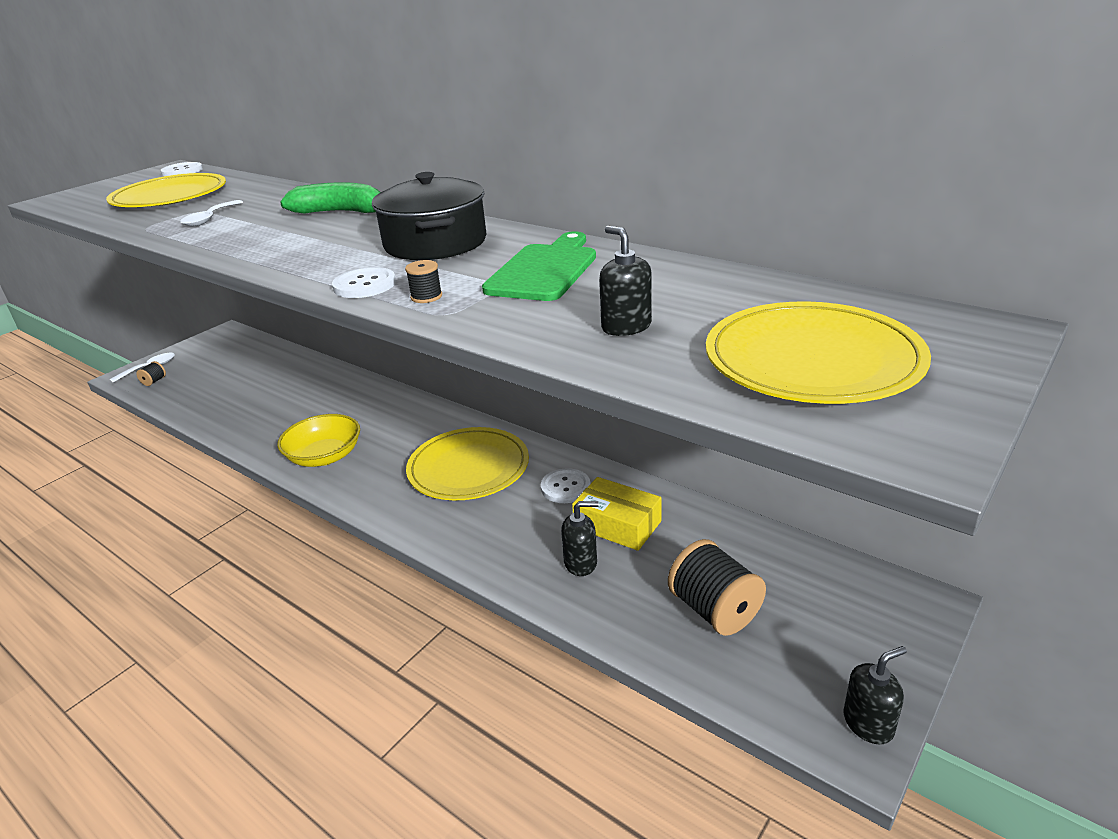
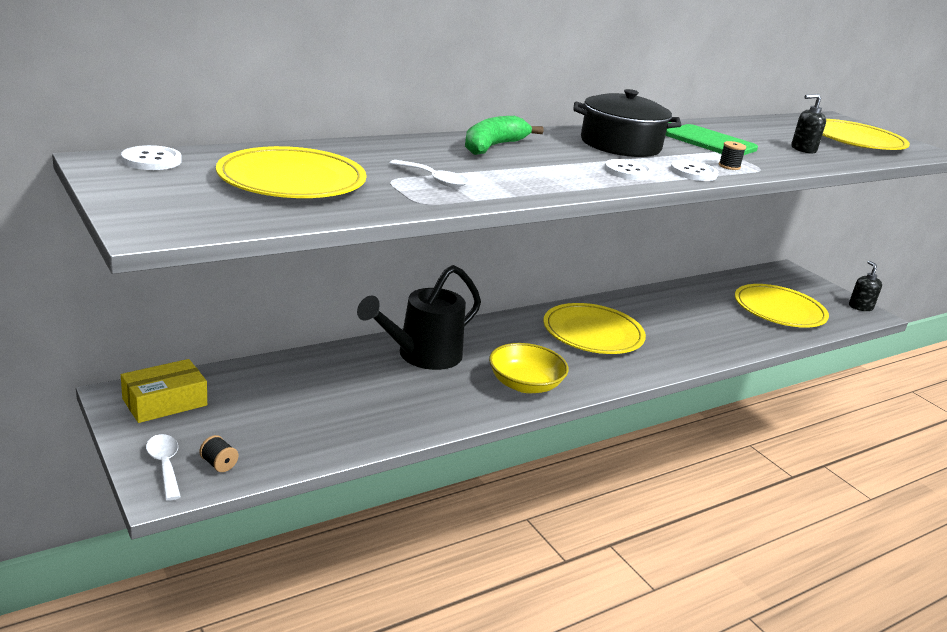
camera: 75 degrees left, 5 degrees down
white button [541,468,590,503] -> white button moved to [605,159,653,180]
black soap dispenser [561,501,599,576] -> none
yellow box [572,477,661,551] -> yellow box moved to [121,359,207,423]
black spool [668,539,766,636] -> yellow plate [735,284,829,328]
none -> black watering can [357,265,481,370]

